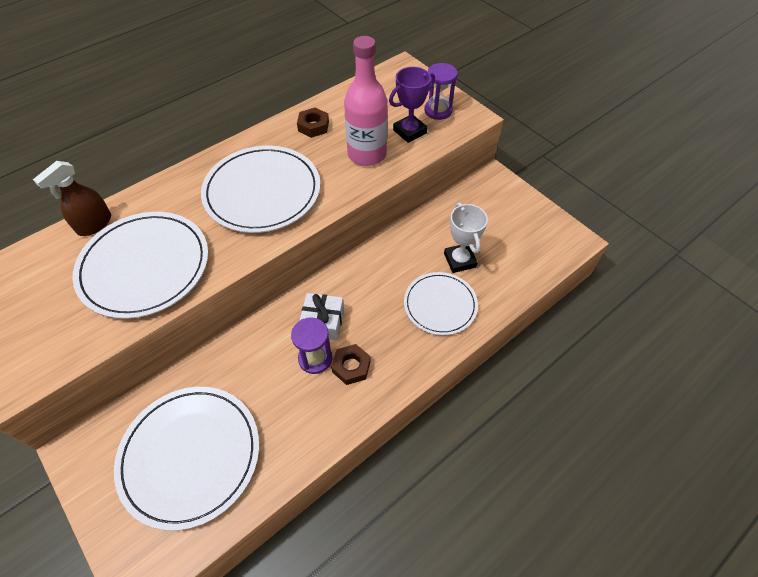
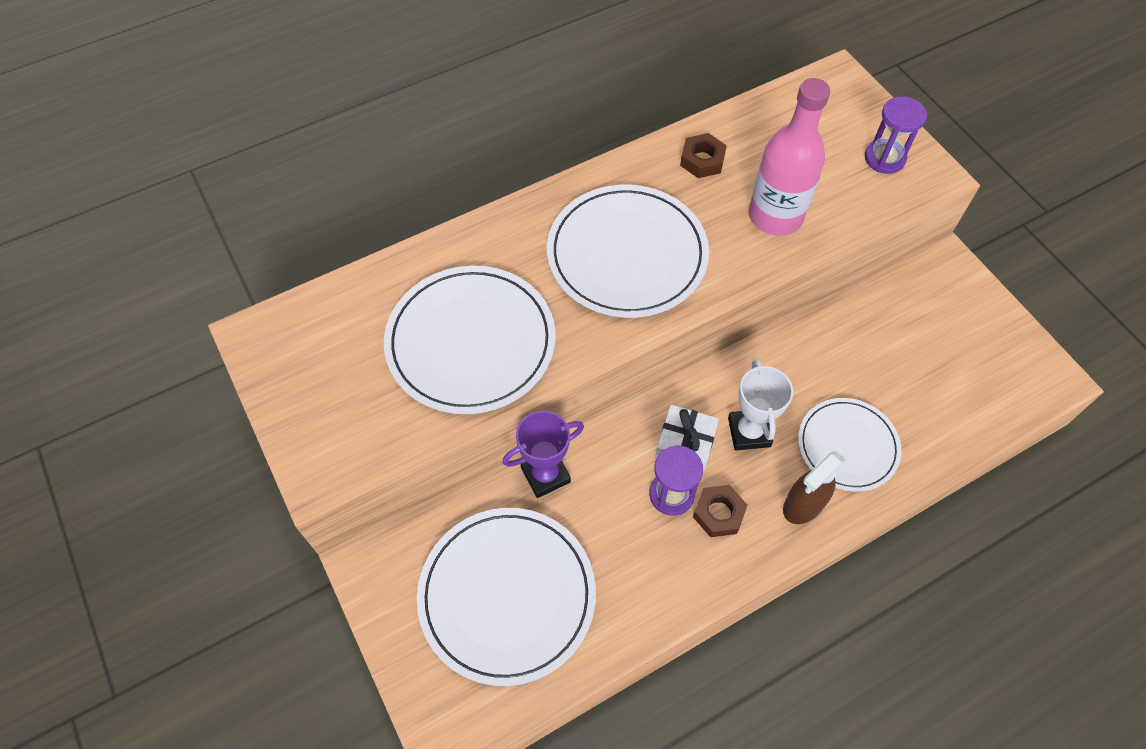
camera: 10 degrees right, 5 degrees up
brown spray bottle [33,161,111,236] -> brown spray bottle moved to [783,451,846,524]
purple trophy [389,67,435,143] -> purple trophy moved to [502,411,584,498]
white trophy [444,203,488,273] -> white trophy moved to [728,359,793,450]

